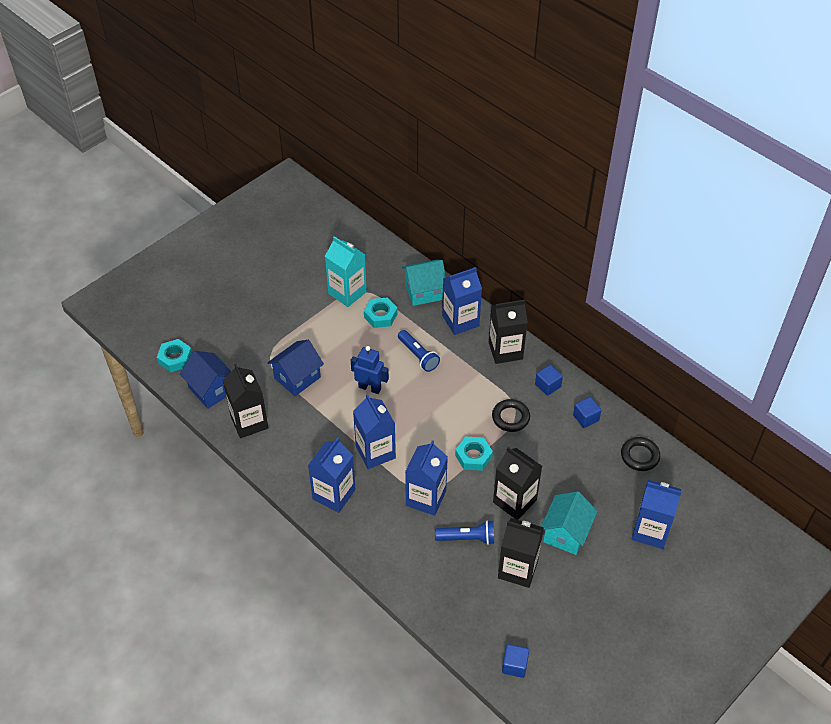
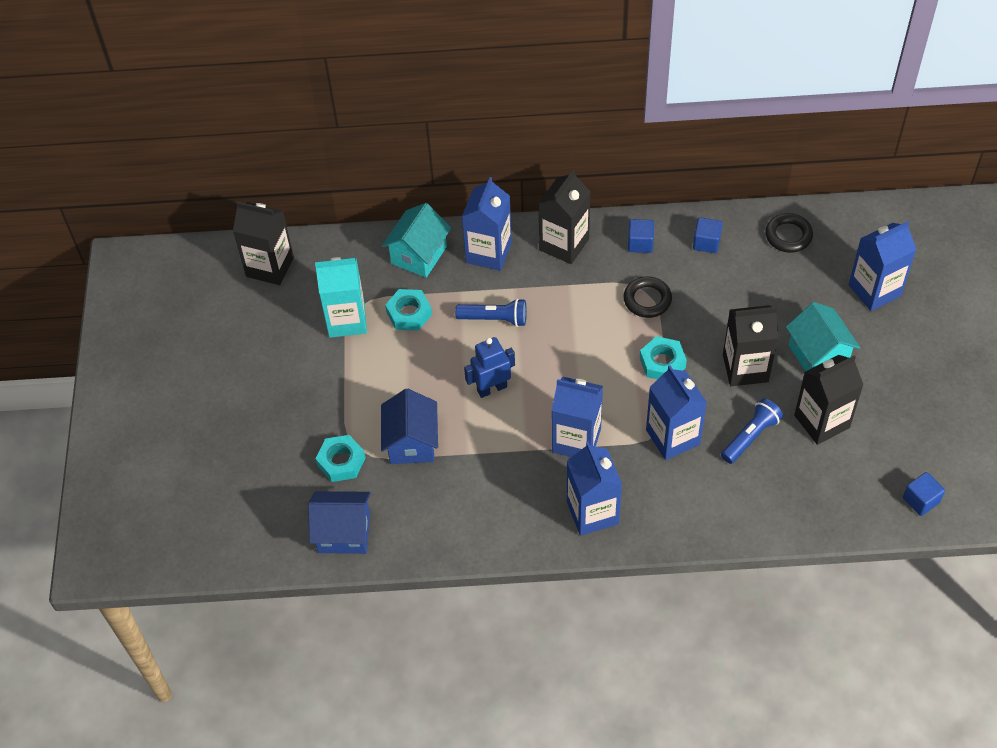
camera: 45 degrees left, 5 degrees up
turquoise nut [157,339,192,372] -> turquoise nut moved to [315,435,365,482]
black carton [223,364,268,438] -> black carton moved to [233,201,294,285]

